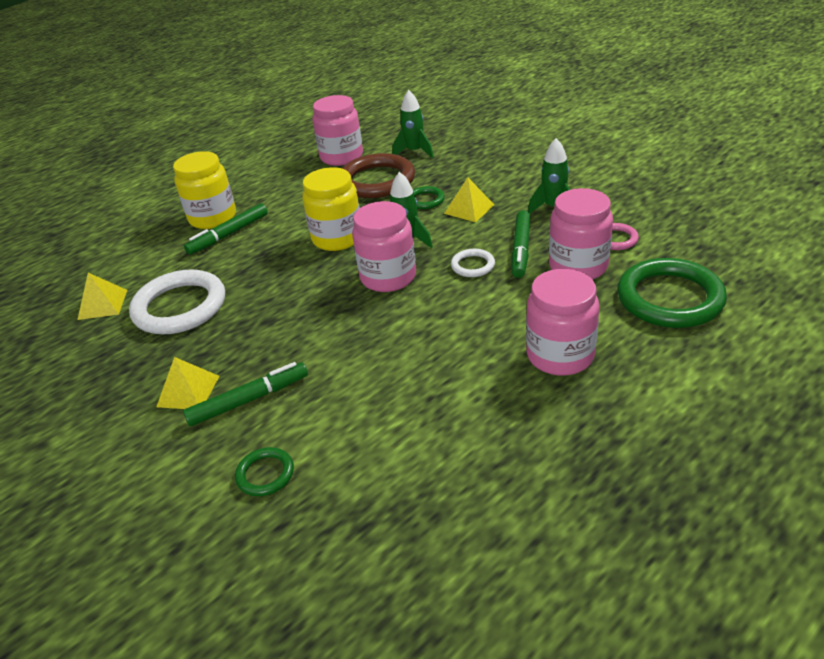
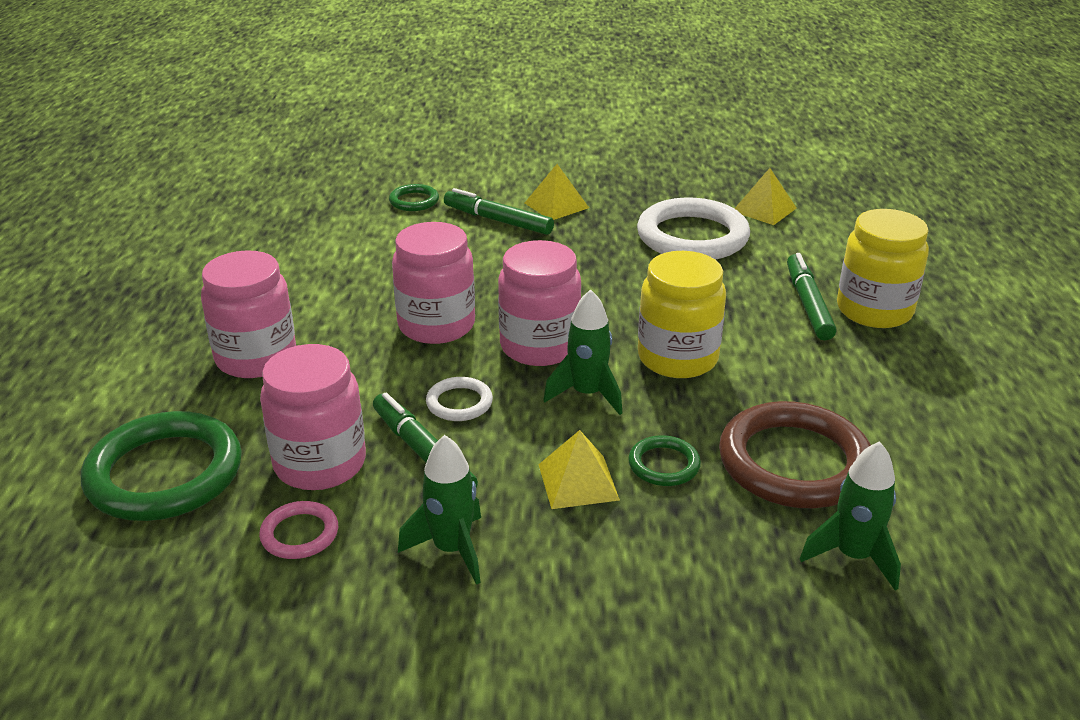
camera: 130 degrees right, 5 degrees down
green marker [183,362,308,426] -> green marker turned 105 degrees clockwise [444,188,554,235]
pink jar [313,95,363,166] -> pink jar moved to [392,222,475,344]

